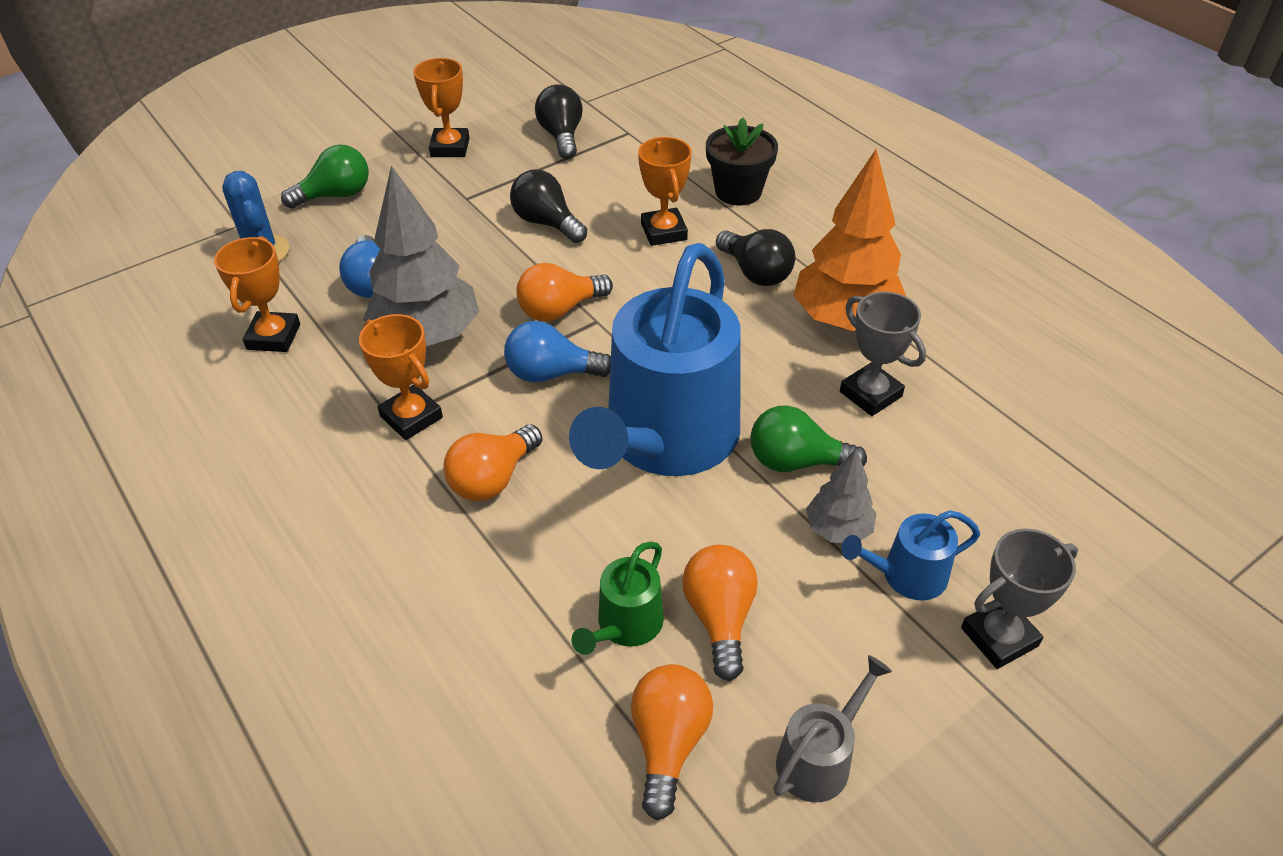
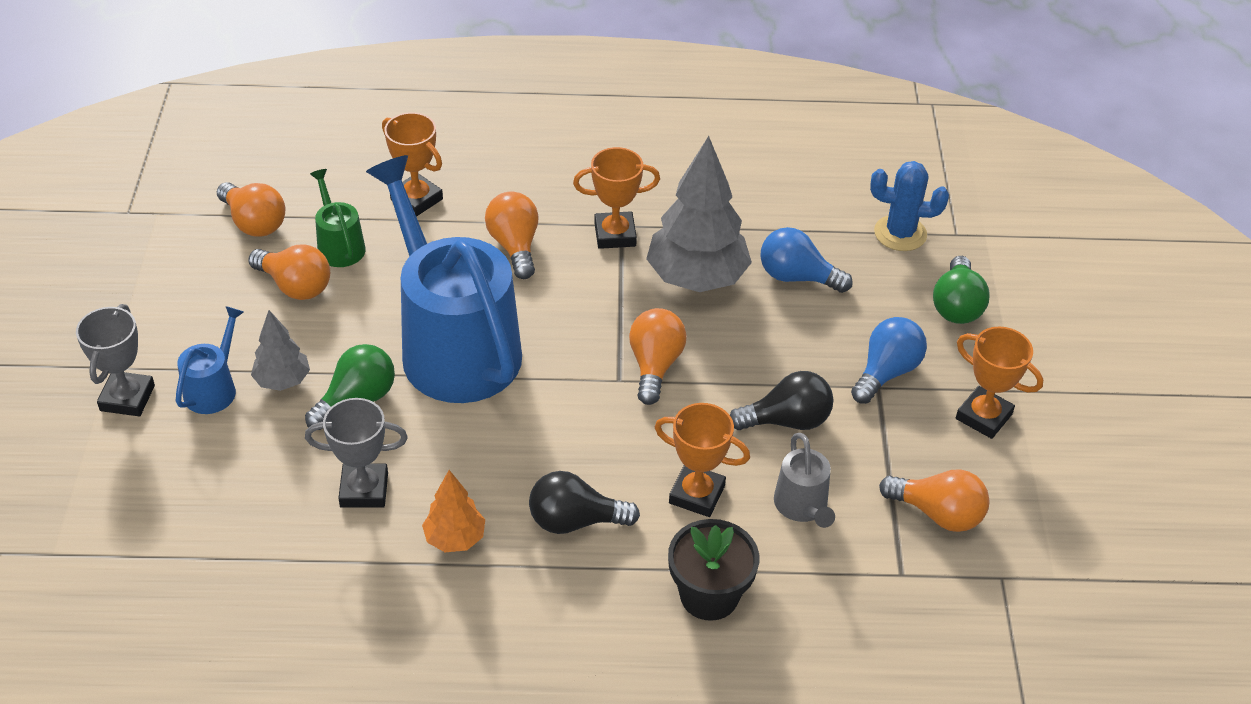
camera: 125 degrees right, 0 degrees up
orange trophy [214,236,300,352] -> orange trophy moved to [382,112,443,217]
blue light bulb [504,321,611,383] -> blue light bulb moved to [851,317,927,404]
black light bulb [535,84,583,159] -> orange light bulb [879,469,989,532]
grey watering can [774,655,892,802] -> grey watering can moved to [774,433,835,528]
orange tree [793,149,906,331] -> orange tree [422,470,485,552], size x0.52

